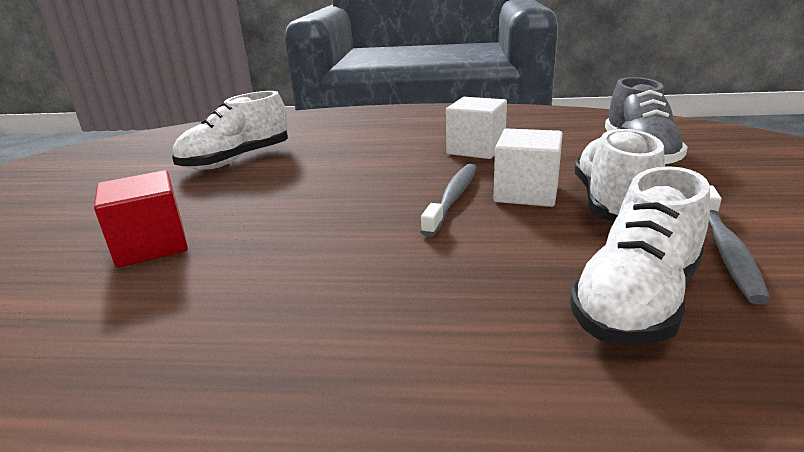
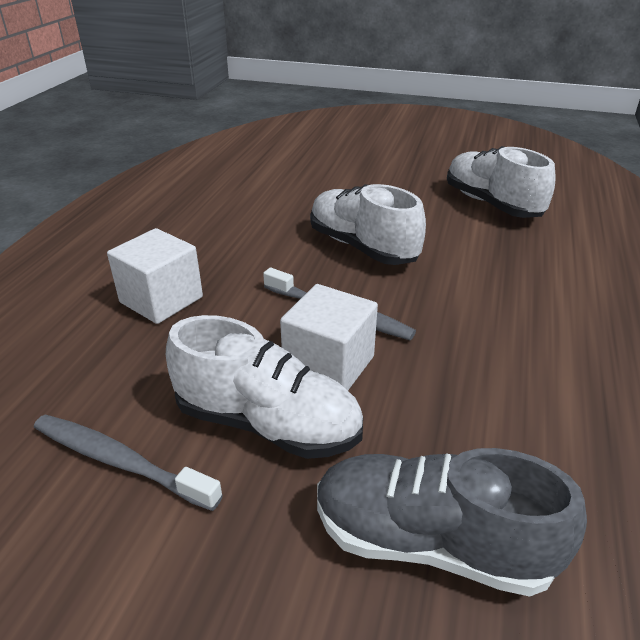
camera: 100 degrees right, 10 degrees up
red cube [94,170,188,268] -> none
white cube [446,97,507,159] -> white cube moved to [107,228,203,324]
white shoe [569,166,710,345] -> white shoe moved to [310,184,426,265]

